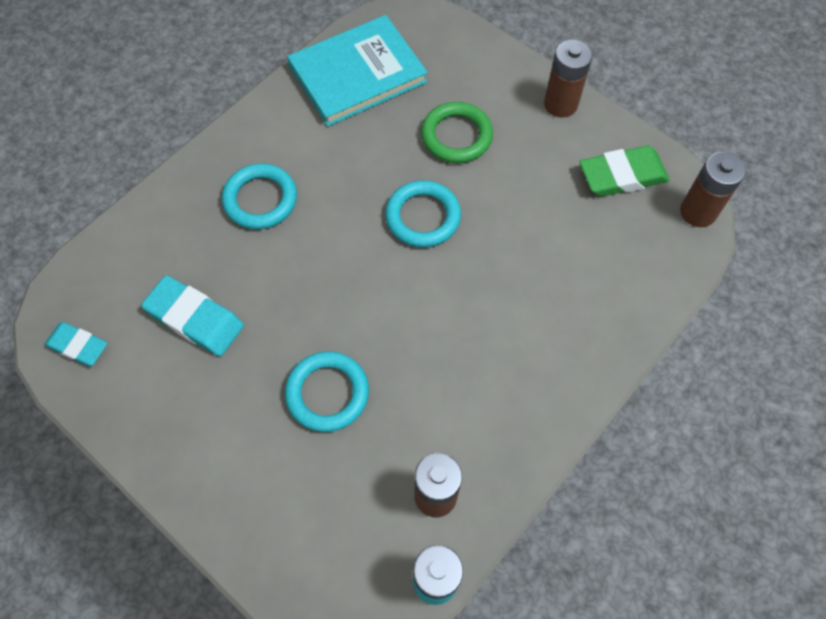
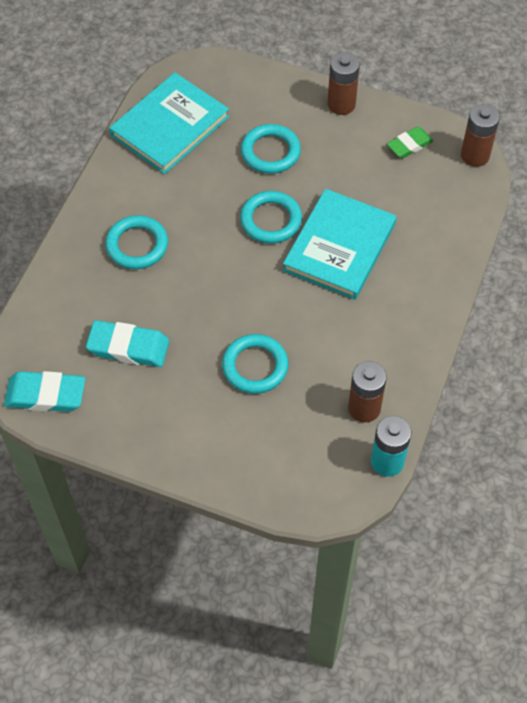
camera: 20 degrees left, 5 degrees down
turquoise eraser [44,322,107,366] -> turquoise eraser [4,371,85,412], size x1.53
green ring [421,102,493,163] -> turquoise ring [241,124,301,174]
green eraser [580,146,670,197] -> green eraser [387,126,433,158], size x0.66
none -> turquoise book [283,189,396,300]

